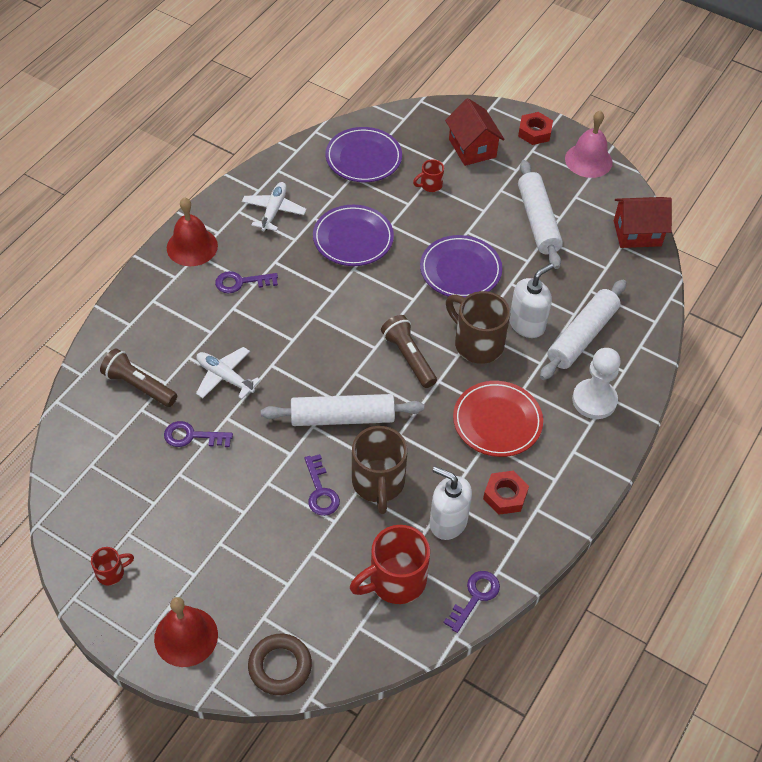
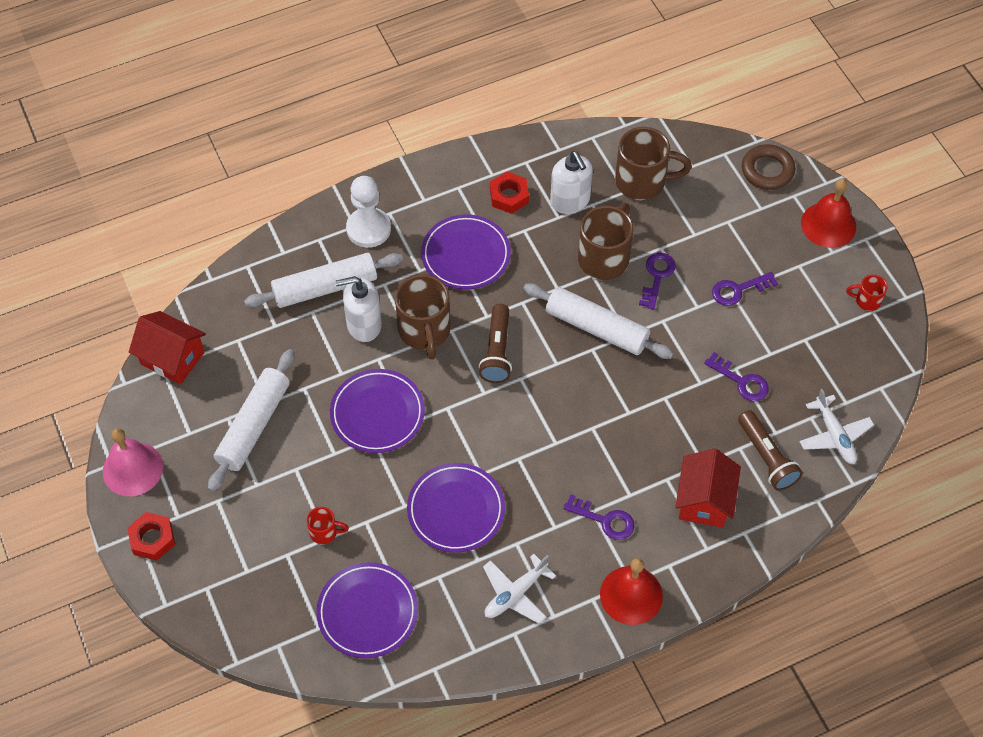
camera: 145 degrees left, 5 degrees up
white plane [196,347,261,399] -> white plane moved to [799,389,874,464]
red mug [350,525,430,604] -> brown mug [615,127,692,200]
purple key [443,571,500,633] -> purple key moved to [712,272,778,306]
red house [445,98,505,166] -> red house moved to [675,448,741,528]
red plate [453,381,543,457] -> purple plate [421,214,511,290]

